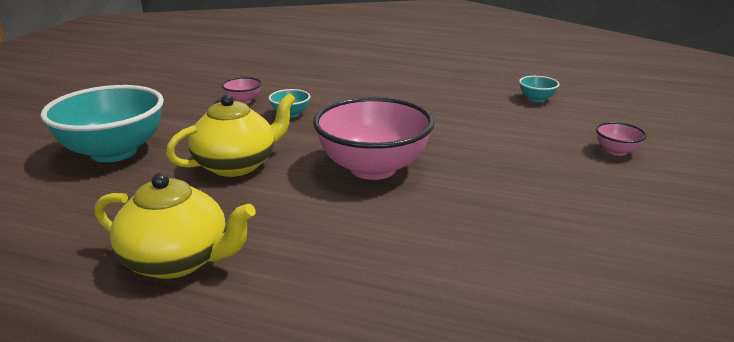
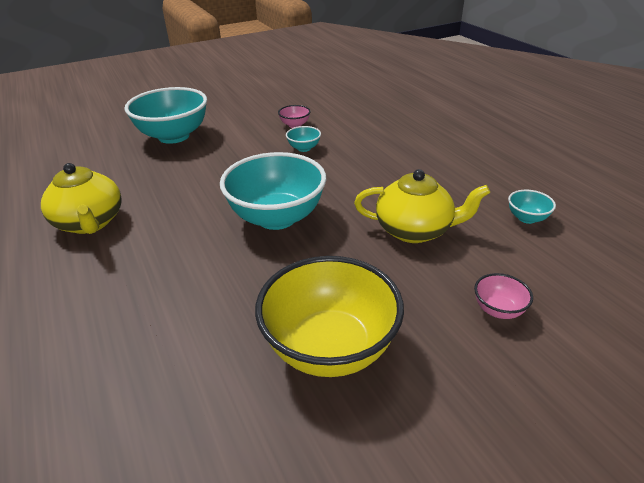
camera: 45 degrees right, 10 degrees up
yellow teapot [166,93,296,177] -> yellow teapot moved to [354,169,490,243]
pink bowl [313,97,434,180] -> turquoise bowl [220,152,326,230]
none -> yellow bowl [255,256,404,377]

